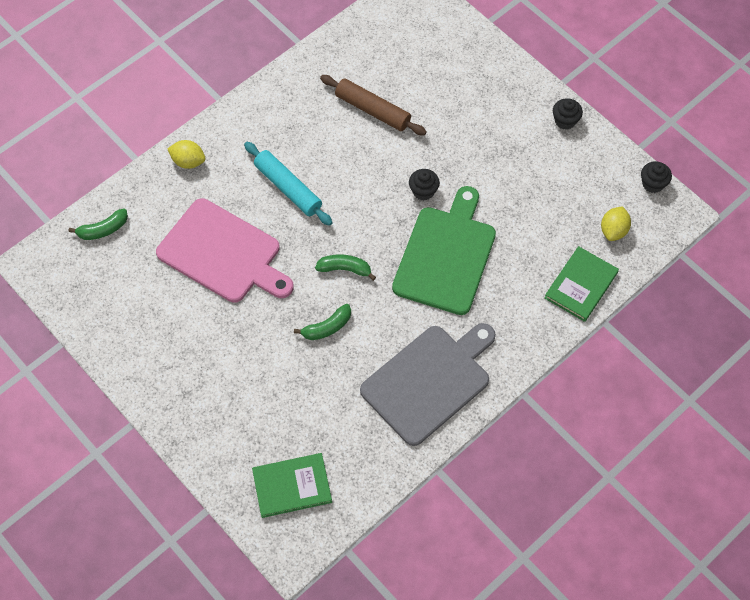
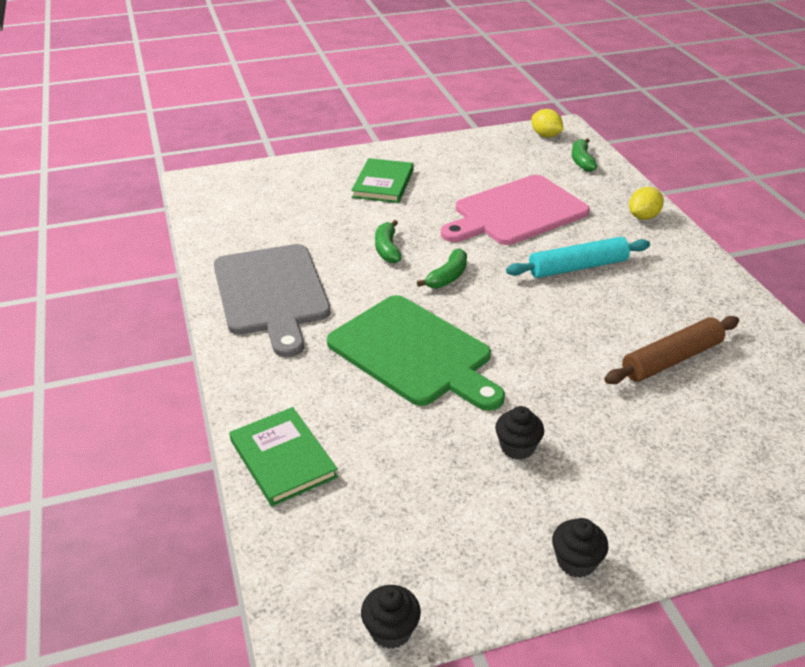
camera: 115 degrees right, 25 degrees down
green book [252,453,332,518] -> green book moved to [351,158,414,203]
black cupcake [409,169,440,200] -> black cupcake moved to [495,406,544,460]
yellow lemon [601,206,631,241] -> yellow lemon moved to [532,109,563,138]

